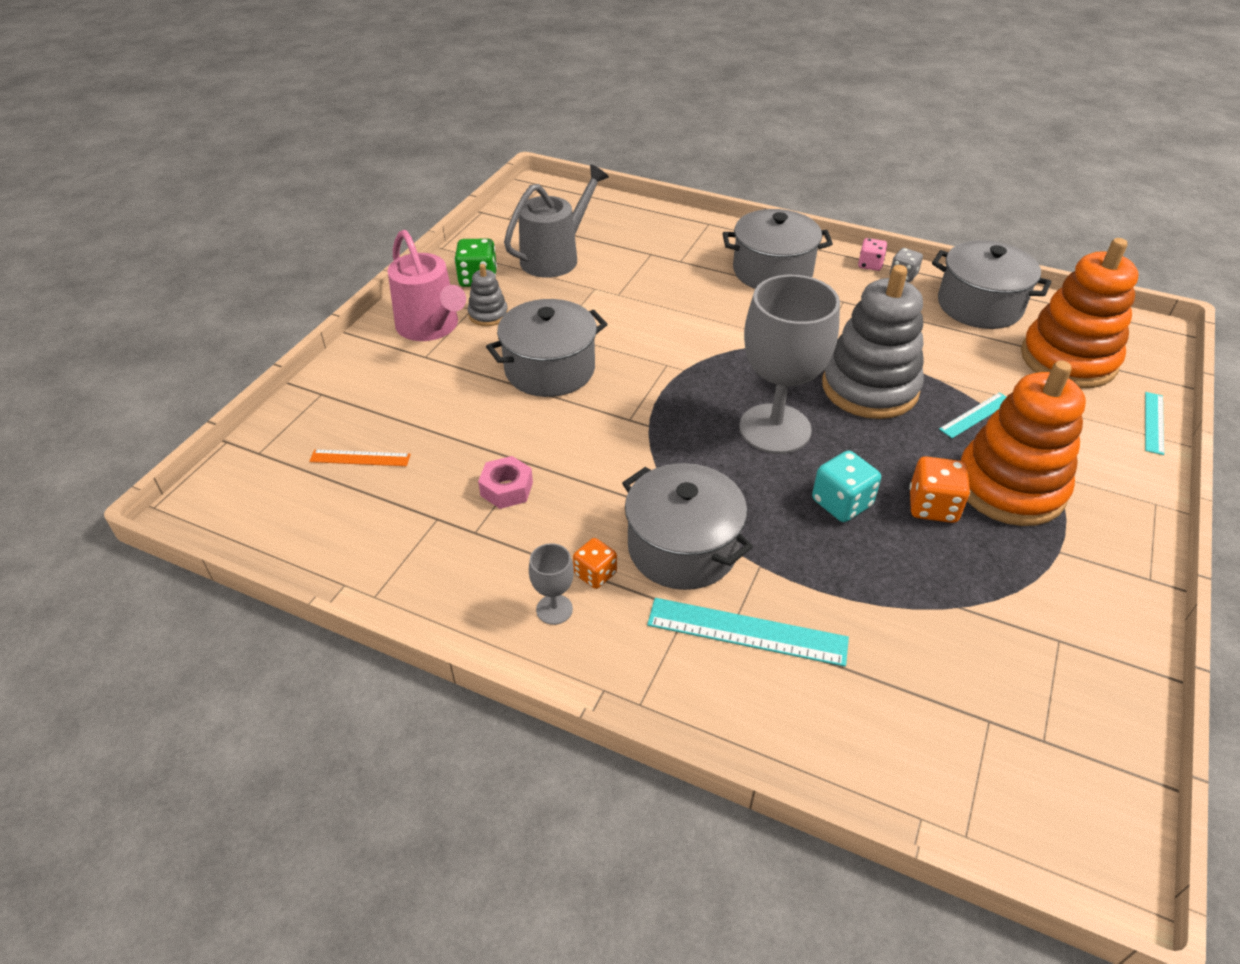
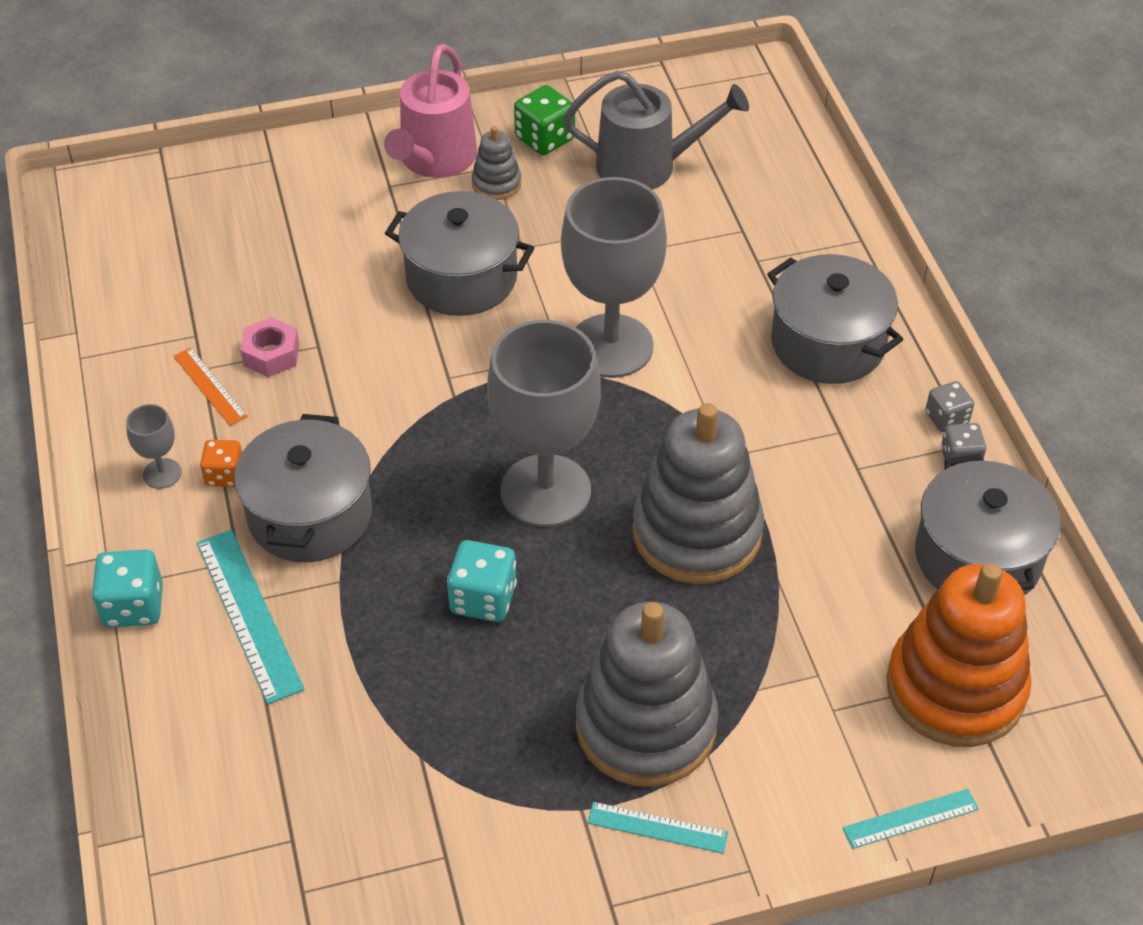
camera: 50 degrees right, 5 degrees up
orange ruler [309,449,411,466] -> orange ruler moved to [173,347,247,426]
pink dice [858,238,887,271] -> grey dice [925,381,974,432]
orange dice [909,456,970,523] -> none
turquoise ruler [939,392,1006,438] -> turquoise ruler moved to [587,802,728,854]
orange stacking toy [961,361,1086,526] -> grey stacking toy [576,602,718,787]
none -> turquoise dice [92,549,163,628]
none -> grey goblet [561,177,667,378]

